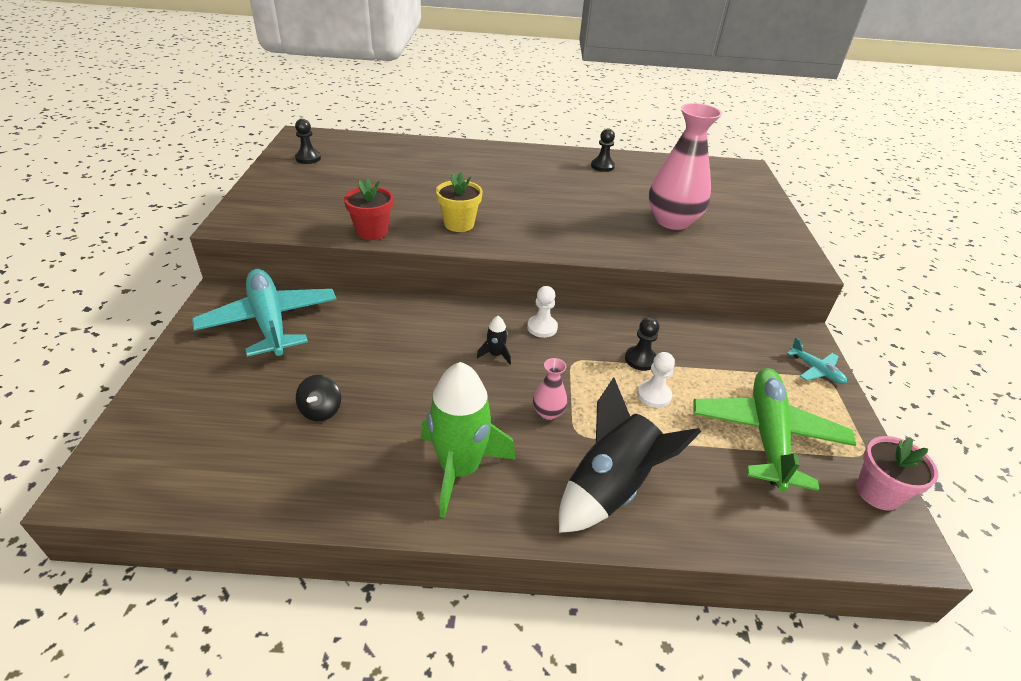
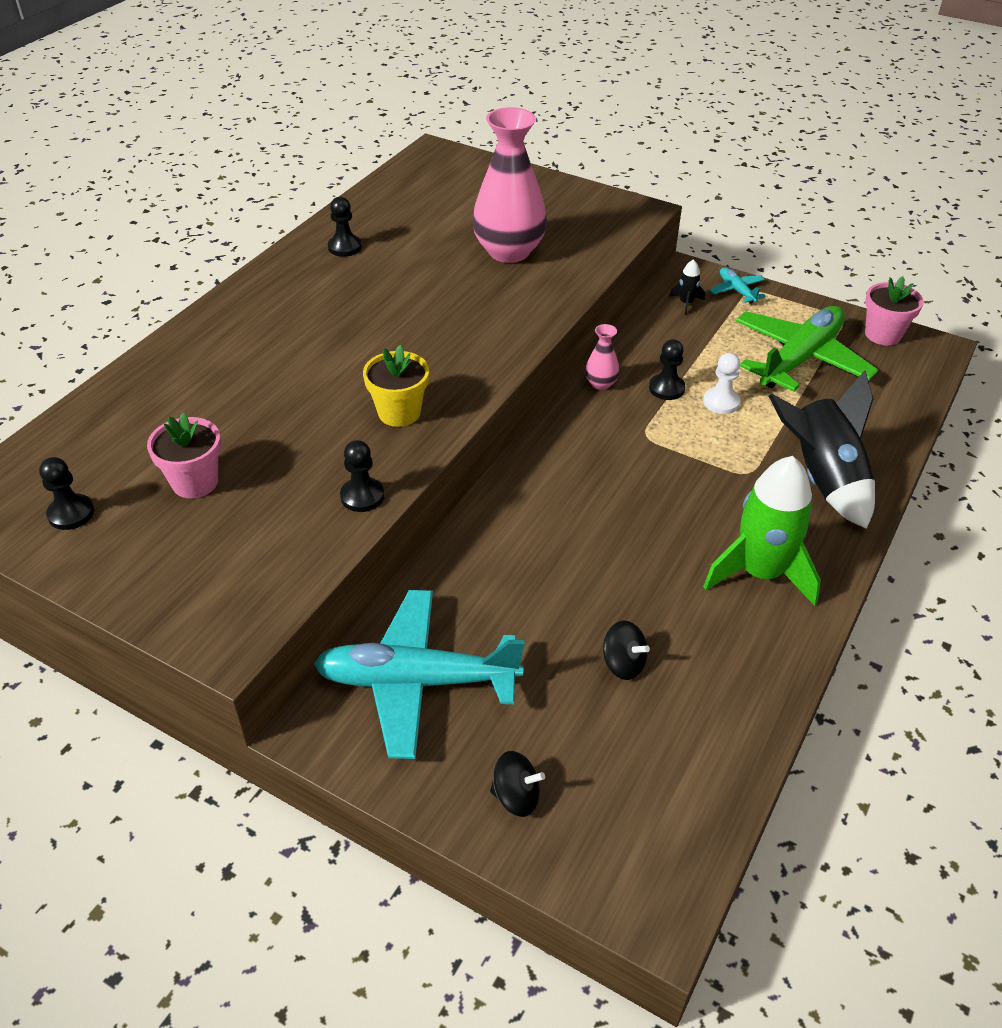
camera: 60 degrees left, 5 degrees up
red flower pot [344,178,393,240] -> black pawn [340,440,384,512]
black rocket [477,316,511,364] -> black rocket moved to [670,259,705,315]
white pawn [527,286,558,338] -> none
pink vase [533,358,567,420] -> pink vase moved to [585,324,620,390]
green plane [693,368,856,492] -> green plane turned 90 degrees clockwise [736,306,878,391]
turquoise plane [787,338,847,384] -> turquoise plane turned 105 degrees counterclockwise [710,267,766,304]
none -> pink flower pot [147,412,221,498]
none -> black spinning top [490,751,545,817]

